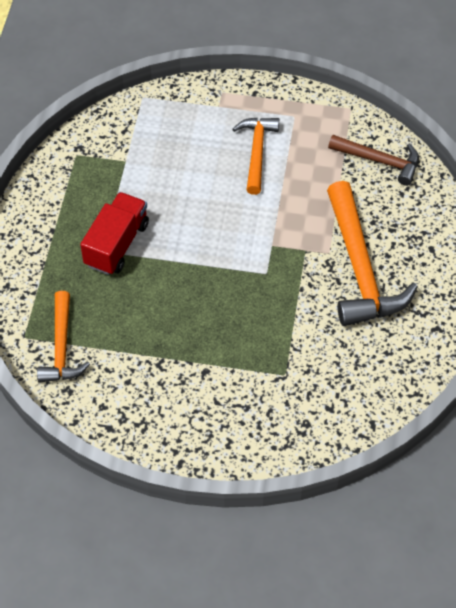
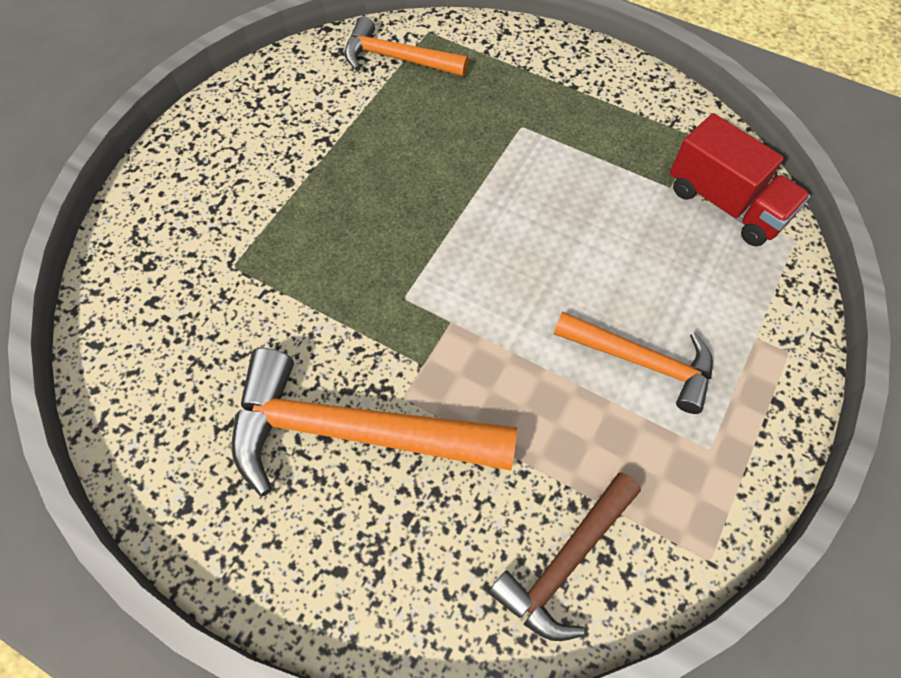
camera: 110 degrees right, 5 degrees up
red truck [80,192,149,275] -> red truck moved to [670,113,811,246]

